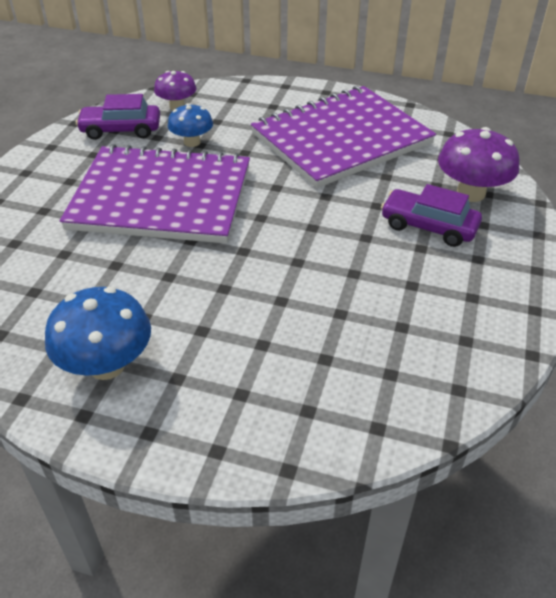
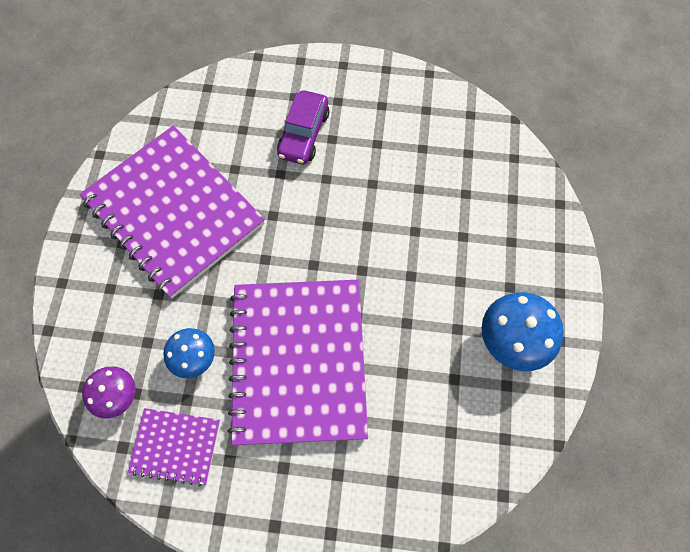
camera: 100 degrees left, 25 degrees up
purple car [76,94,160,140] -> purple notebook [128,408,220,486]
purple mushroom [438,127,519,202] -> none

